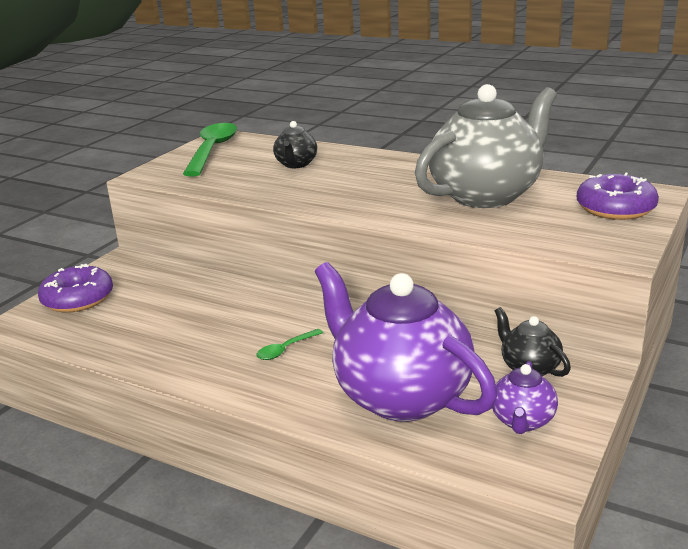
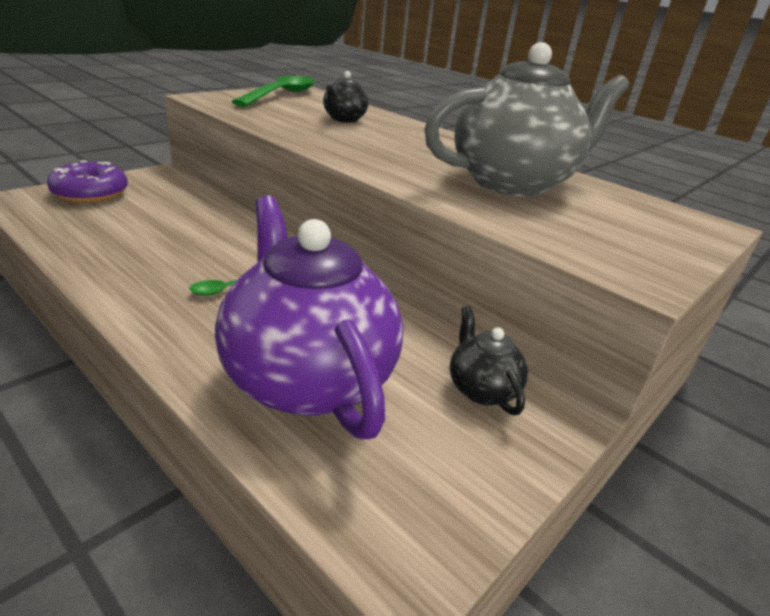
camera: 10 degrees right, 5 degrees up
purple teapot [492,361,558,434] -> none
purple donut [577,173,659,220] -> none

